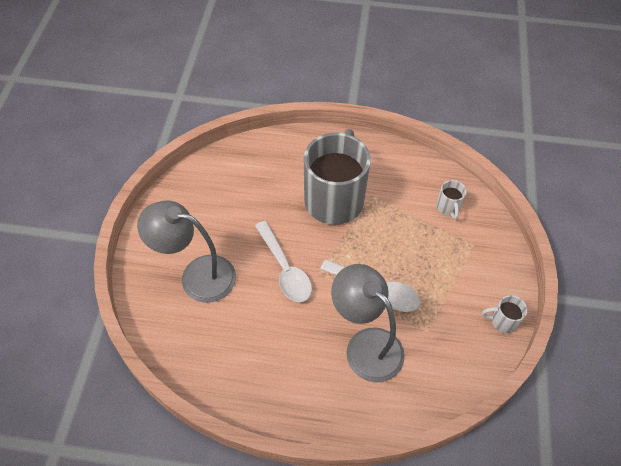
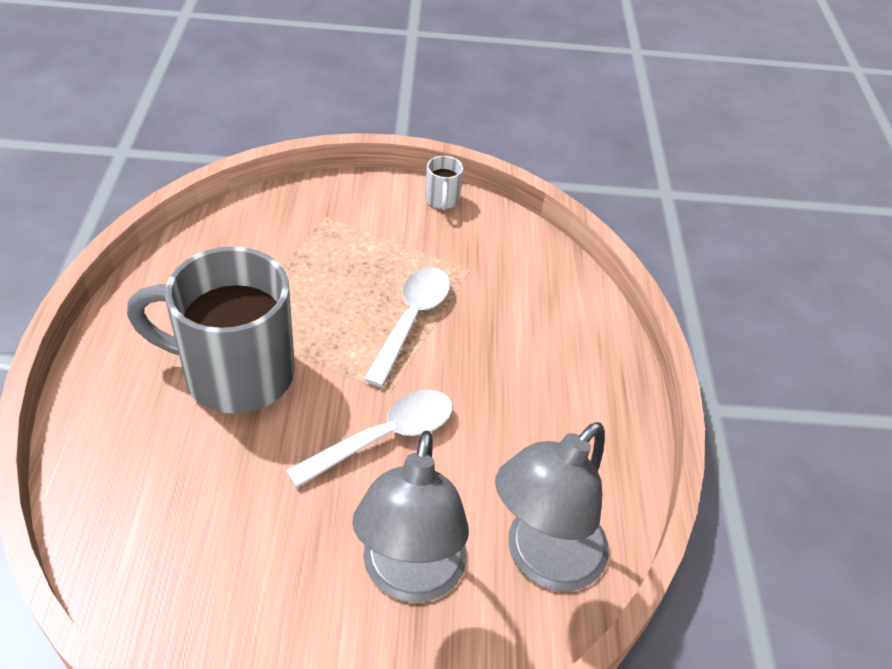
camera: 100 degrees left, 10 degrees down
grey lamp [331,264,405,382] -> grey lamp moved to [495,422,609,592]
white mug [436,180,467,220] -> none

